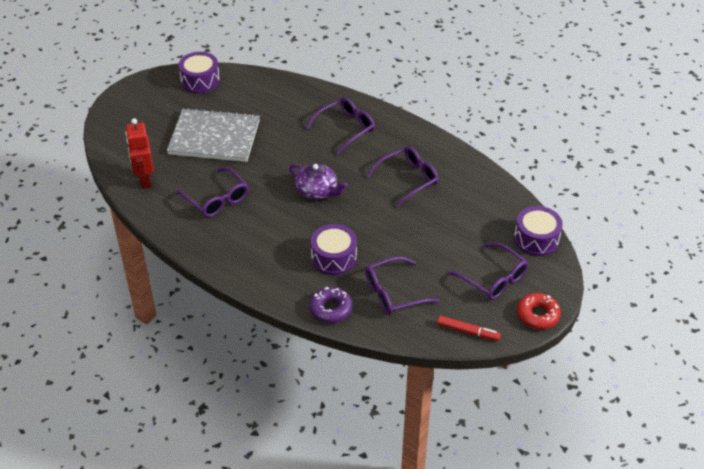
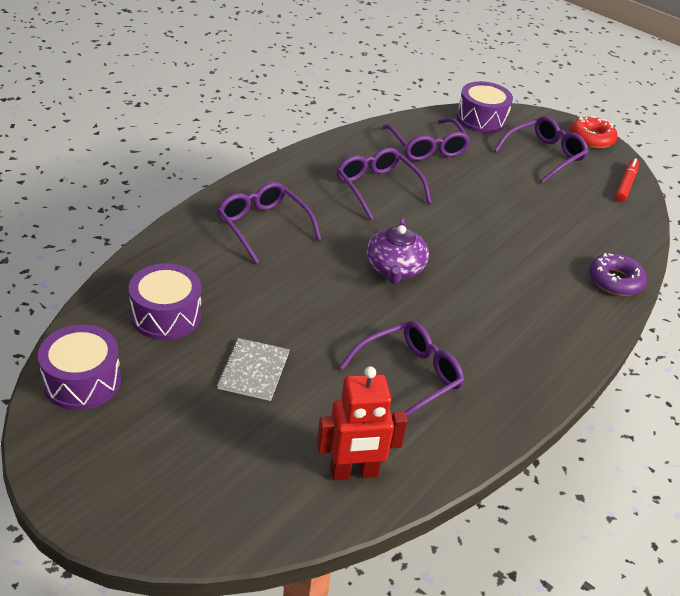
camera: 90 degrees left, 5 degrees down
grey notebook [167,108,260,162] -> grey notebook [217,338,290,401], size x0.48
purple teapot [289,163,348,199] -> purple teapot turned 150 degrees clockwise [367,218,429,284]
purple drum [311,224,357,275] -> purple drum moved to [129,263,202,340]
purple glasses [365,257,440,315] -> purple glasses moved to [383,118,470,161]

